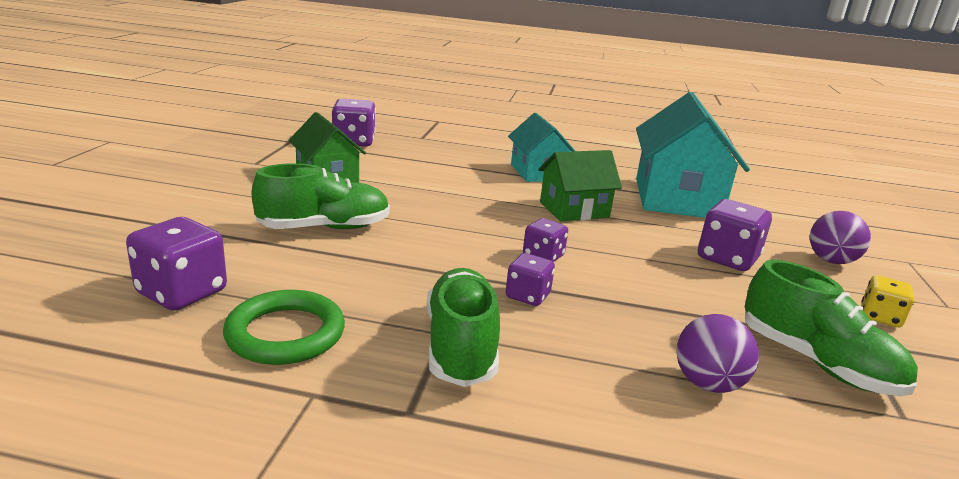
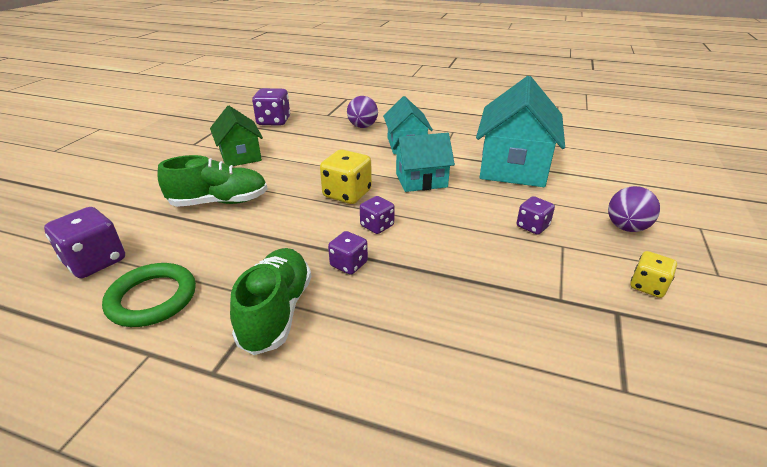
camera: 10 degrees right, 10 degrees up
green house [538,150,622,221] -> turquoise house [393,133,455,192]
purple ball [676,314,759,393] -> purple ball moved to [347,96,378,128]
purple dice [698,199,772,271] -> purple dice [517,196,555,235], size x0.61
green shoe [745,260,918,396] -> none
none -> yellow dice [320,149,372,204]

